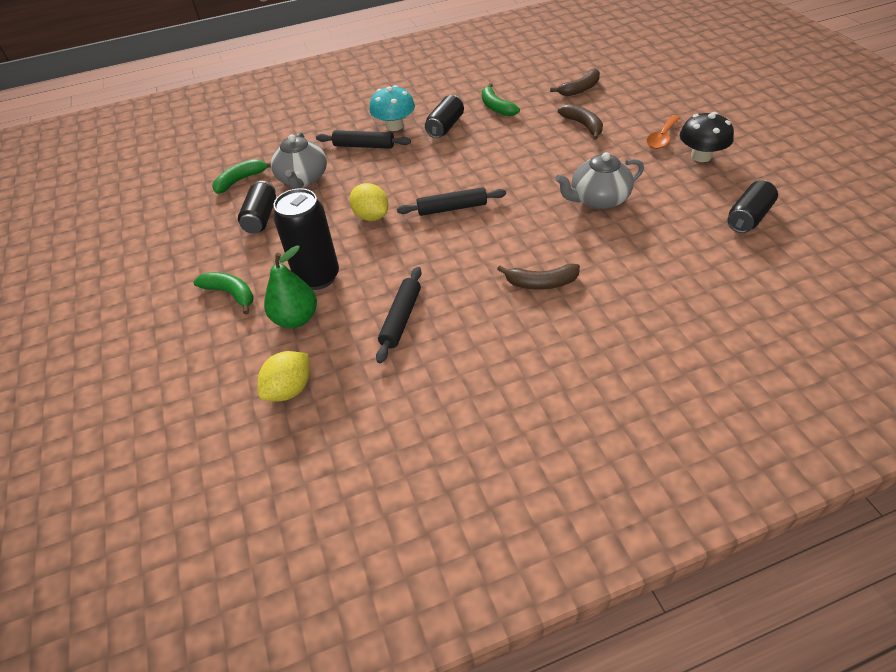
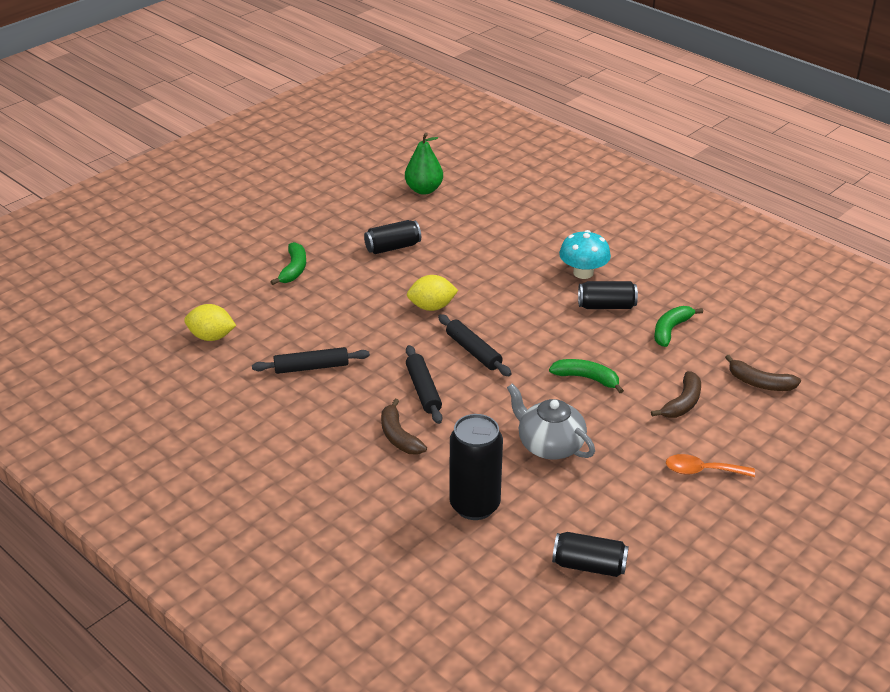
camera: 60 degrees right, 10 degrees down
green banana [212,159,271,194] -> green banana moved to [549,359,624,393]
green pear [264,246,317,328] -> green pear moved to [405,133,443,195]
grey teapot [271,132,327,189] -> none
black can [273,188,339,290] -> black can moved to [449,414,503,520]
black rolling pin [316,130,411,149] -> black rolling pin moved to [406,345,442,424]
yellow lemon [349,183,389,221] -> yellow lemon turned 60 degrees clockwise [407,275,458,311]
black mushroom [680,112,734,162] -> none

